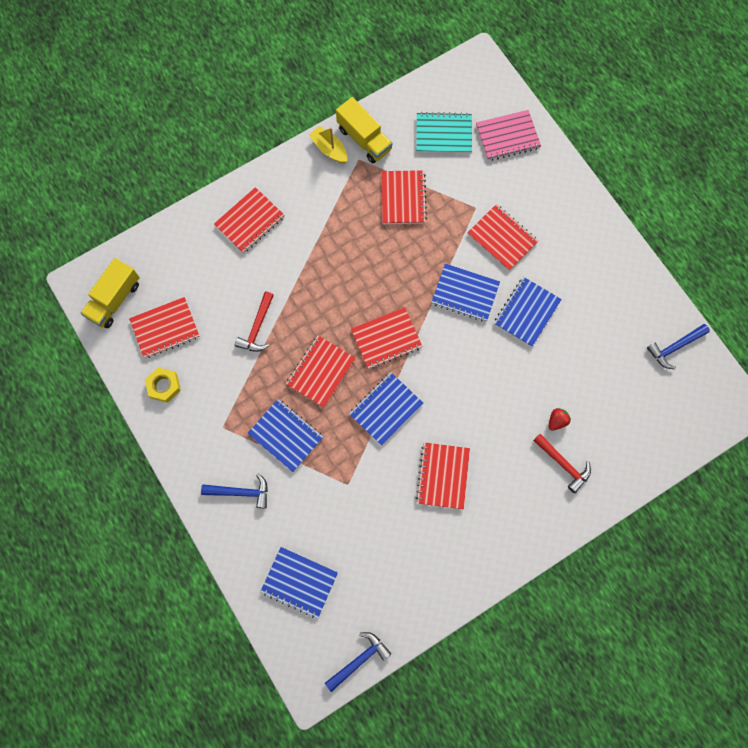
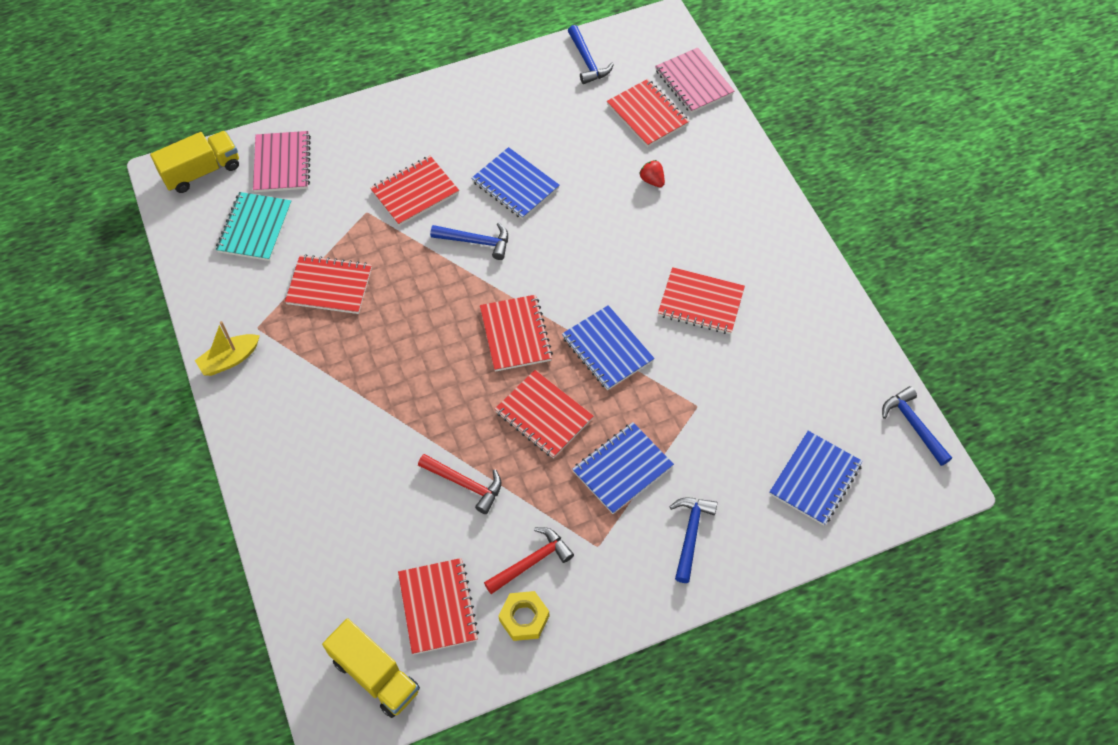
camera: 80 degrees left, 15 degrees down
red notebook [214,187,284,253] -> red notebook moved to [607,79,689,147]
yellow truck [336,97,392,163] -> yellow truck moved to [150,131,239,193]
blue notebook [431,263,500,322] -> blue hammer [430,223,508,260]
red hammer [533,434,591,493] -> red hammer moved to [484,527,574,594]
none -> pink notebook [655,47,734,113]

